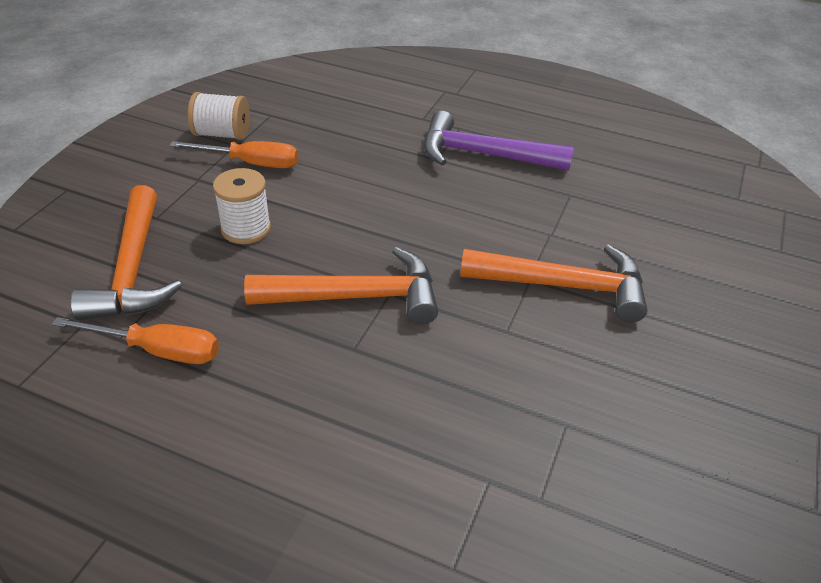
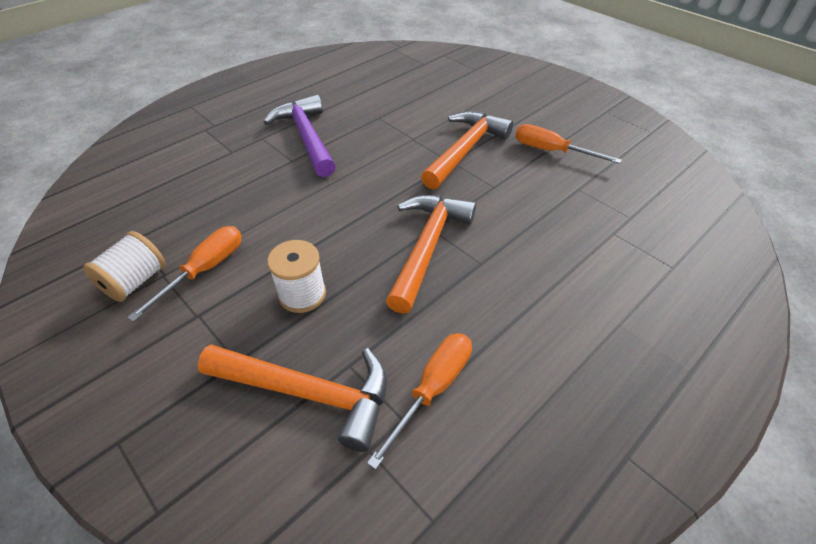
camera: 65 degrees left, 5 degrees up
purple hammer [424,111,574,171] -> purple hammer turned 120 degrees clockwise [264,95,336,177]
none -> orange screwdriver [515,124,622,164]

